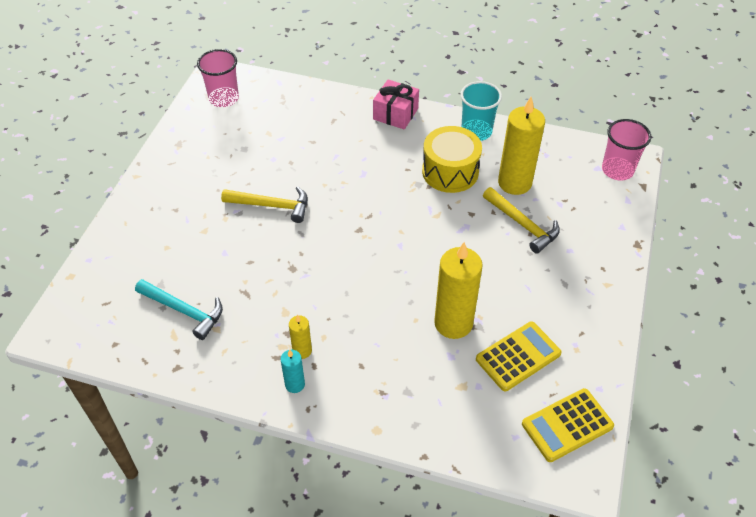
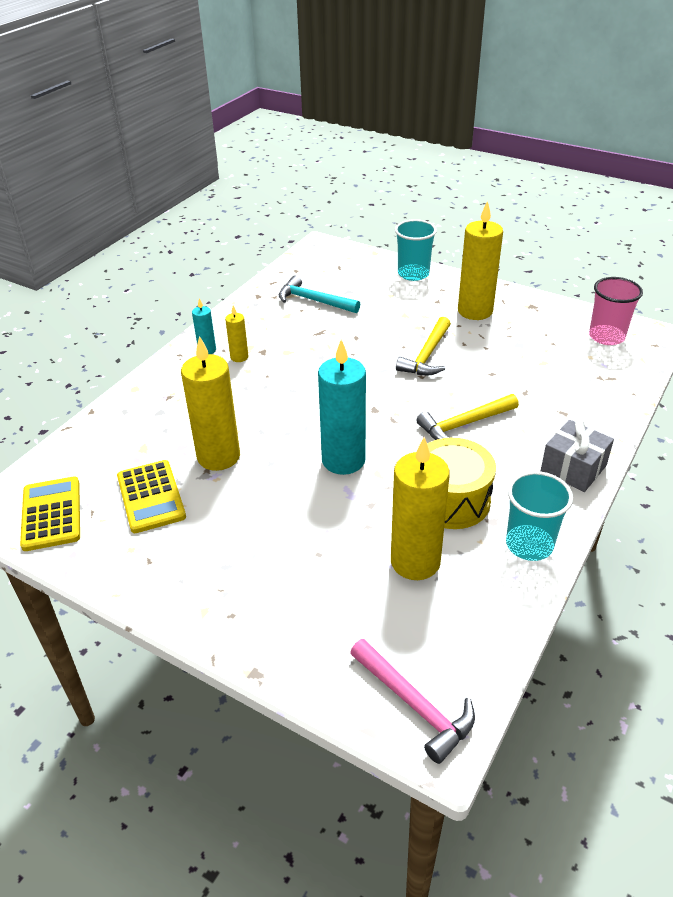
camera: 105 degrees right, 10 degrees down
turquoise hammer [135,279,223,340] -> turquoise hammer turned 75 degrees clockwise [279,275,360,313]
pink gift [373,79,419,129] -> grey gift [541,420,614,492]
yellow hammer [483,187,560,253] -> yellow hammer moved to [416,394,519,440]
pink cup [602,119,651,181] -> pink hammer [350,639,475,764]
none -> turquoise candle [318,339,366,475]
none -> turquoise cup [395,219,437,281]
none -> yellow candle [458,200,503,320]

